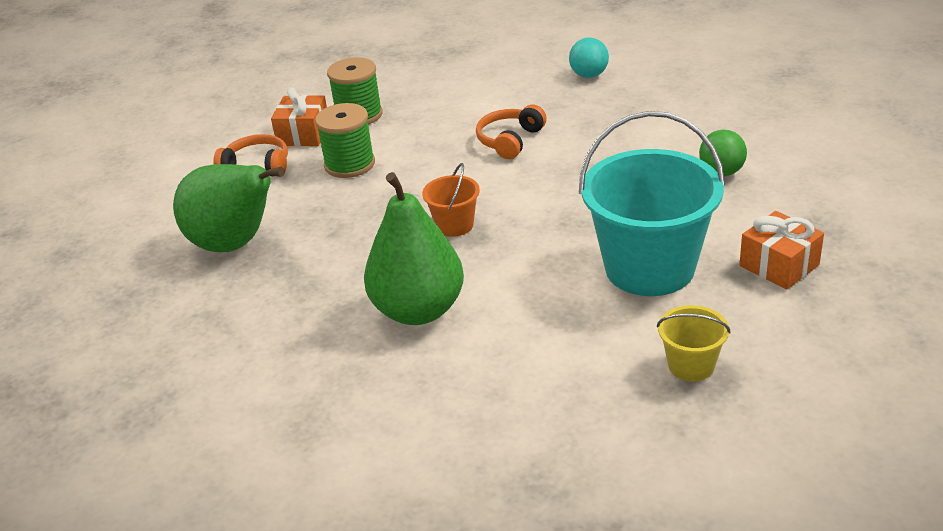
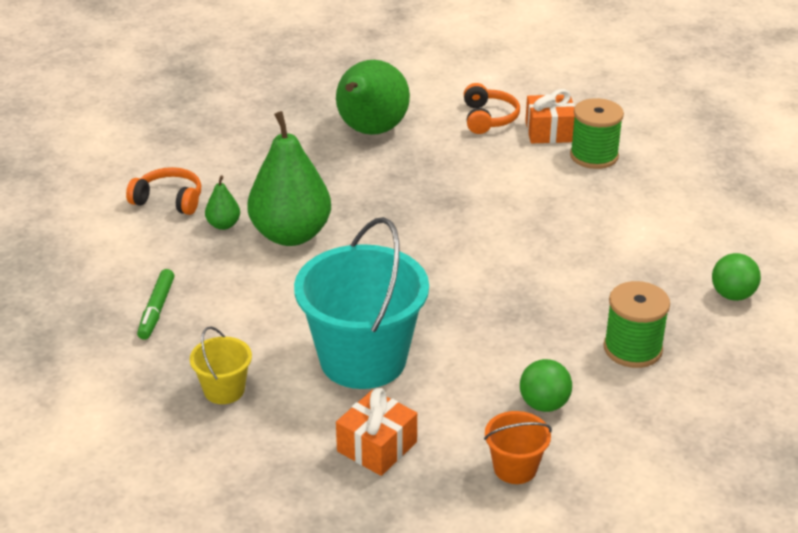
camera: 75 degrees right, 0 degrees up
green spool [315,103,375,178] -> green spool moved to [603,281,670,368]
orange bucket [422,163,480,237] -> orange bucket moved to [484,411,552,484]
orange headphones [476,105,547,159] -> orange headphones moved to [126,167,201,215]
turquoise ball [569,38,609,78] -> green ball [712,253,761,301]
none -> green marker [137,269,174,340]
none -> green pear [205,175,240,230]

